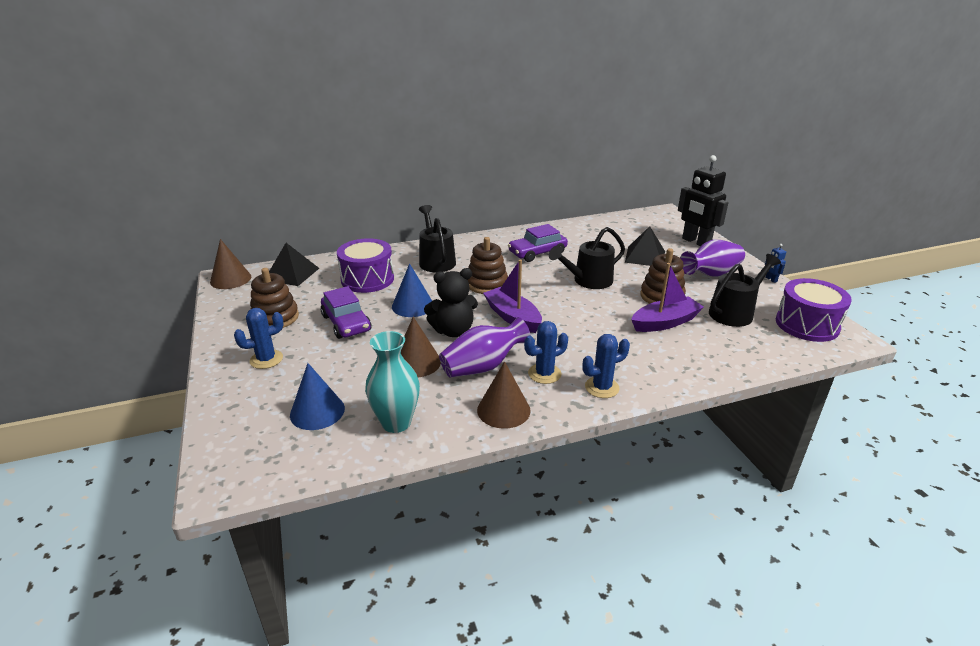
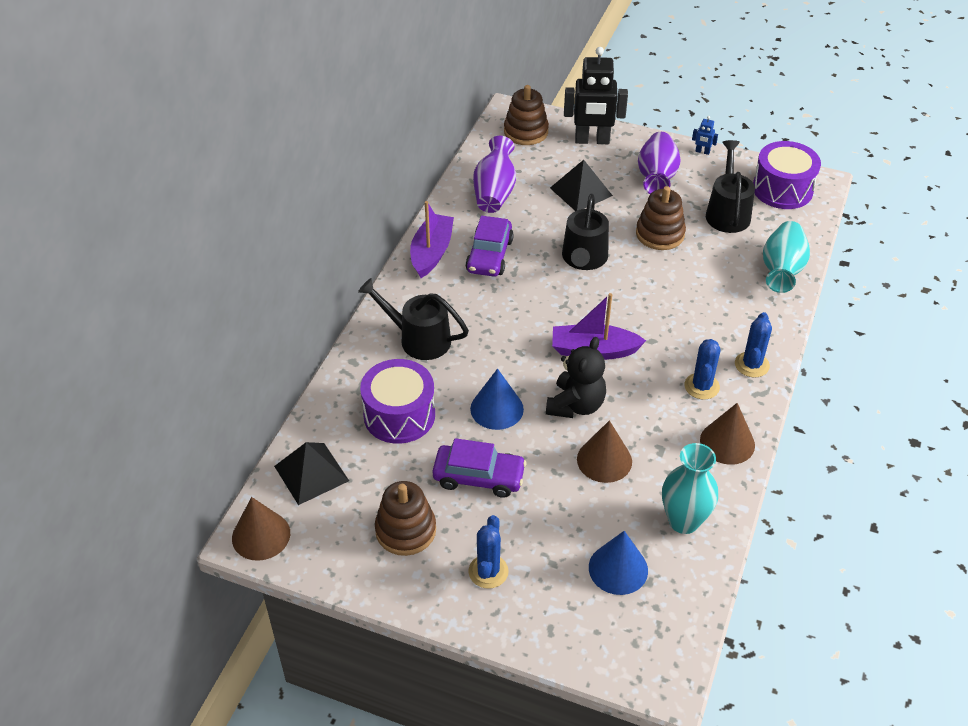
camera: 50 degrees left, 15 degrees up
purple vase [439,317,531,378] -> purple vase moved to [473,136,516,213]
brown stacking toy [468,237,508,294] -> brown stacking toy moved to [504,85,549,145]
purple boat [631,263,704,332] -> purple boat moved to [410,201,454,278]
none -> turquoise vase [763,221,810,293]

